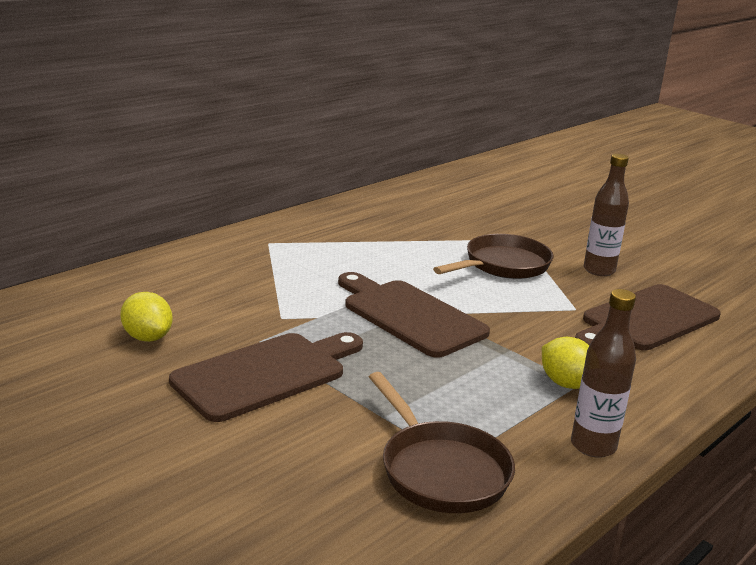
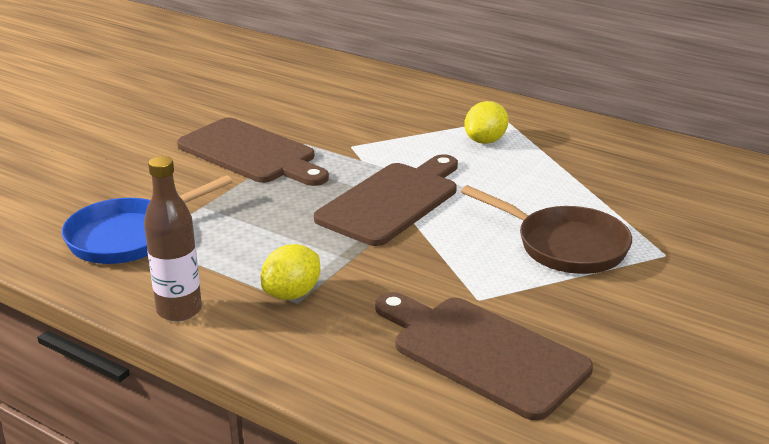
camera: 80 degrees right, 5 degrees up
yellow lemon [120,292,173,342] -> yellow lemon moved to [464,101,509,144]
brown pan [369,372,515,513] -> blue pan [62,175,233,264]
brown bottle [584,154,629,276] -> none

